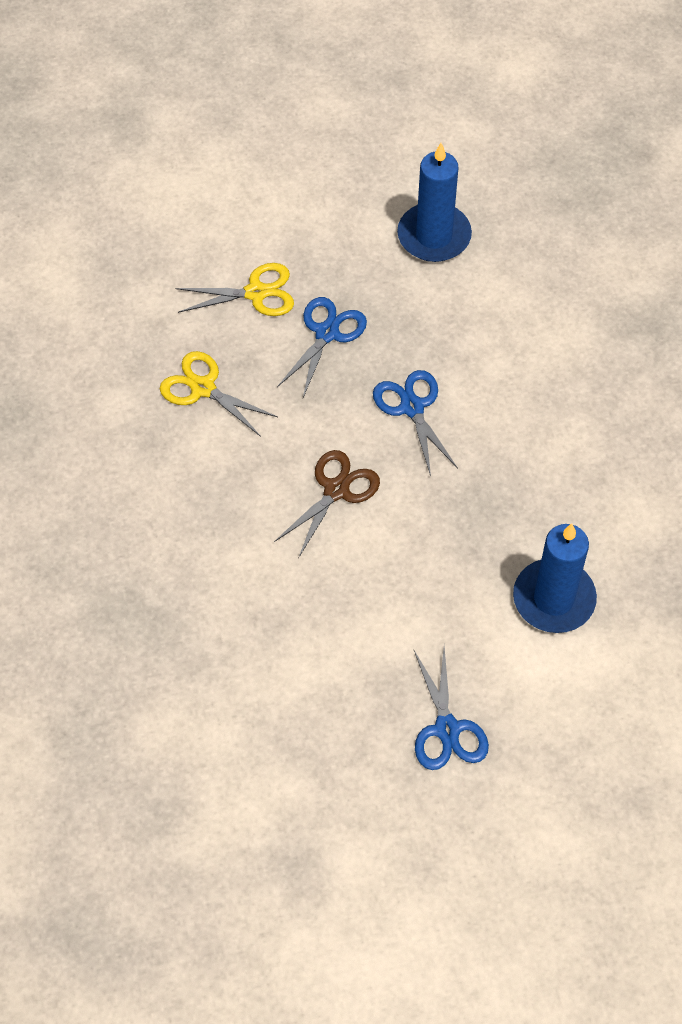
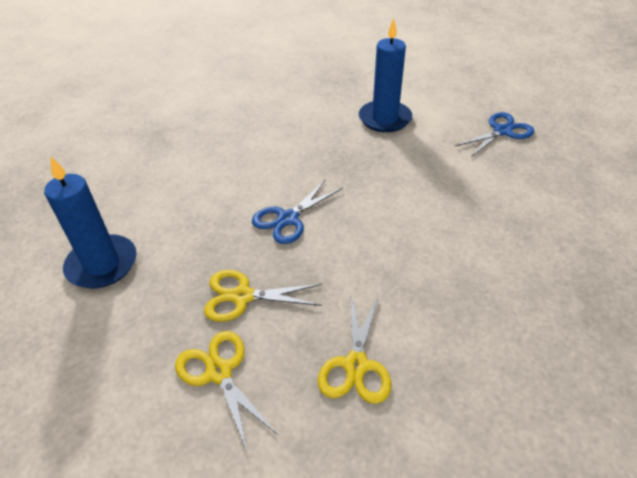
camera: 115 degrees left, 15 degrees down
brown scissors [274,450,380,558] -> none
blue scissors [277,297,367,398] -> yellow scissors [204,270,322,322]

